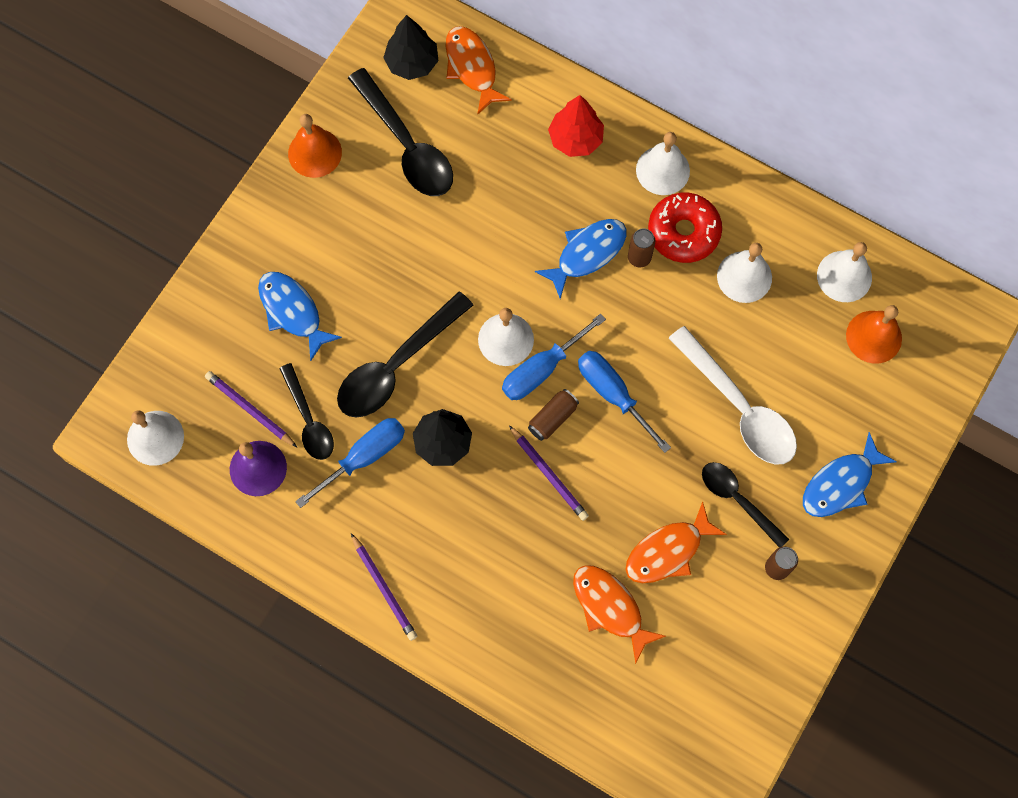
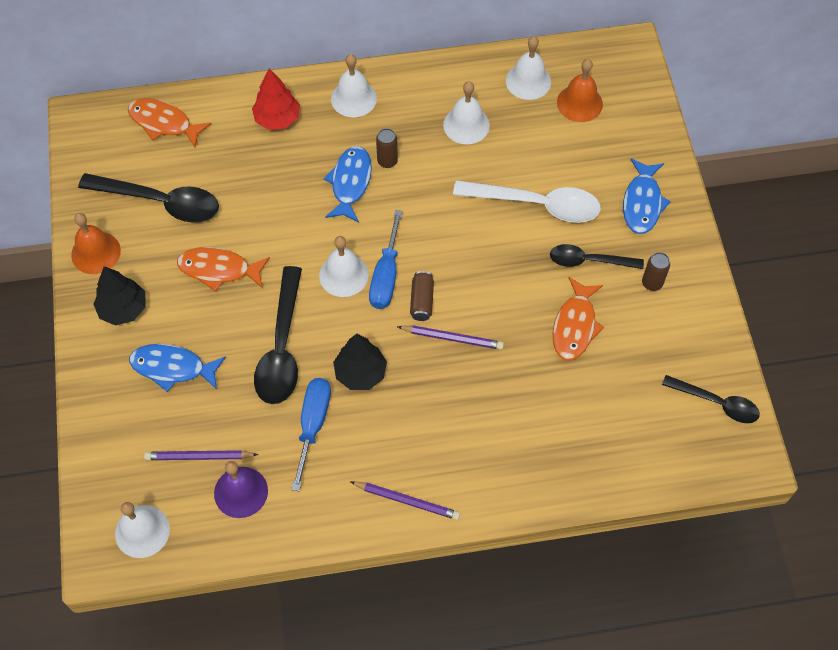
camera: 40 degrees left, 10 degrees down
black spoon [279,363,334,460] -> black spoon moved to [662,375,760,423]
black tree [383,15,438,80] -> black tree moved to [93,266,145,326]
orange fish [573,565,666,664] -> orange fish moved to [177,247,270,291]
blue screwdriver [578,351,671,453] -> none
red donut [648,193,722,263] -> none

